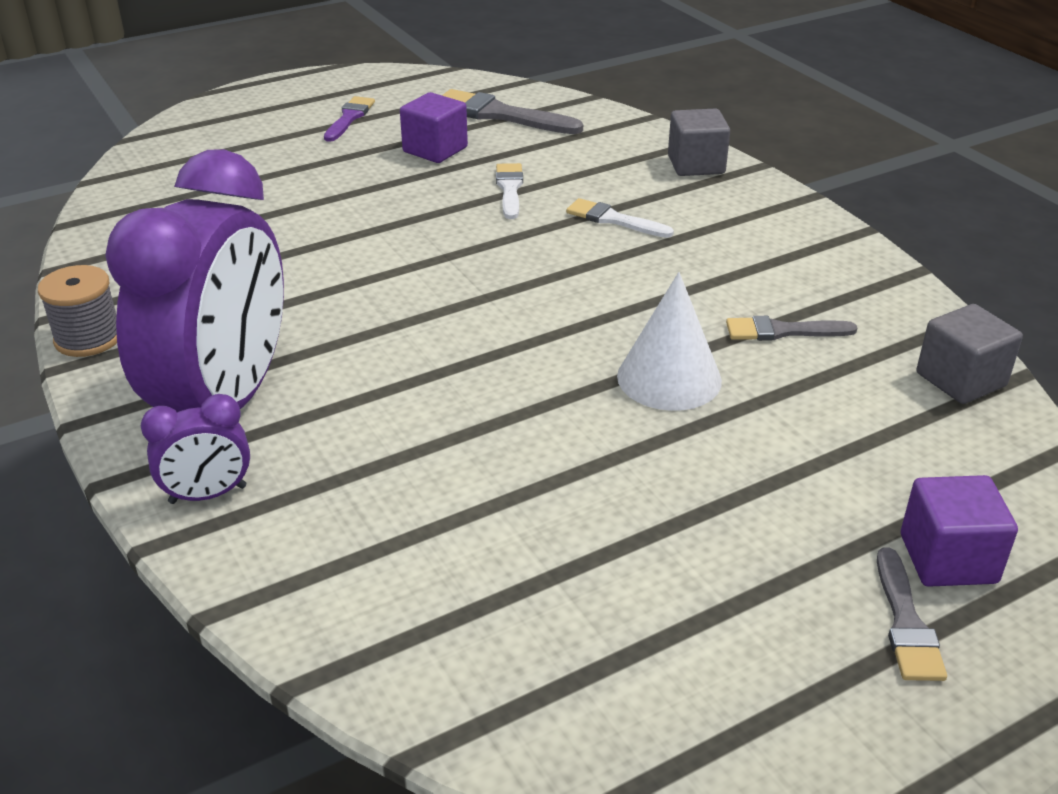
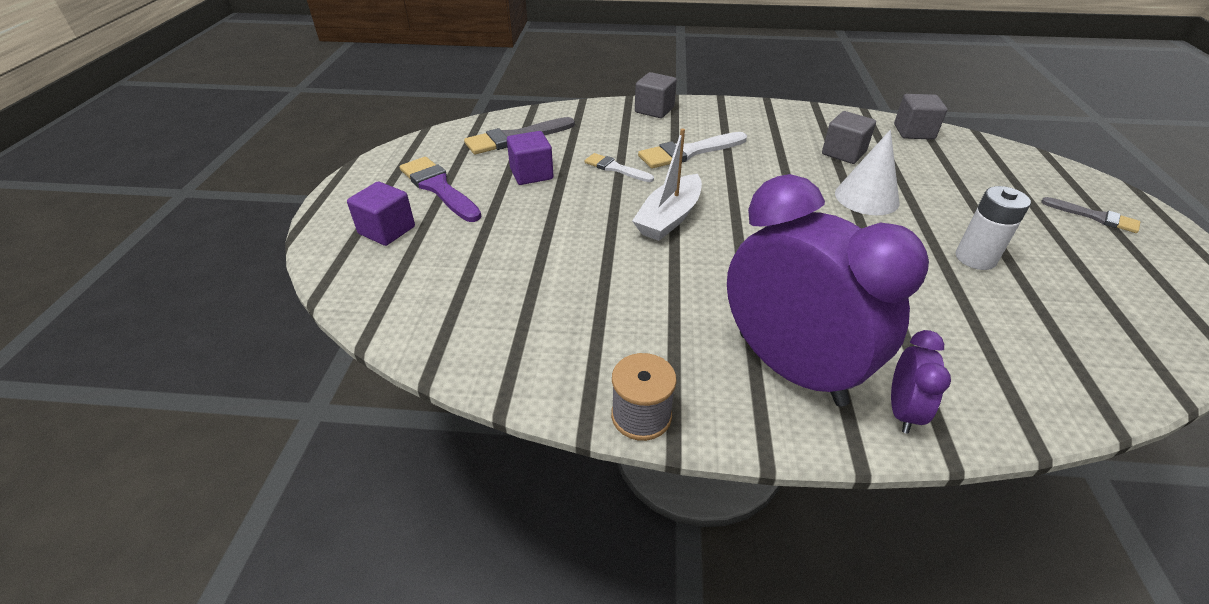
camera: 55 degrees left, 5 degrees up
purple brush [324,96,375,142] -> purple brush [400,157,481,222], size x1.64
white brush [566,198,674,238] -> white brush [638,132,747,169], size x1.64
grey brush [726,316,857,341] -> grey cube [822,111,876,164]
purple cube [901,475,1018,587] -> purple cube moved to [347,182,415,246]
none -> white boat [632,128,702,241]
none -> white battery [956,186,1031,270]

